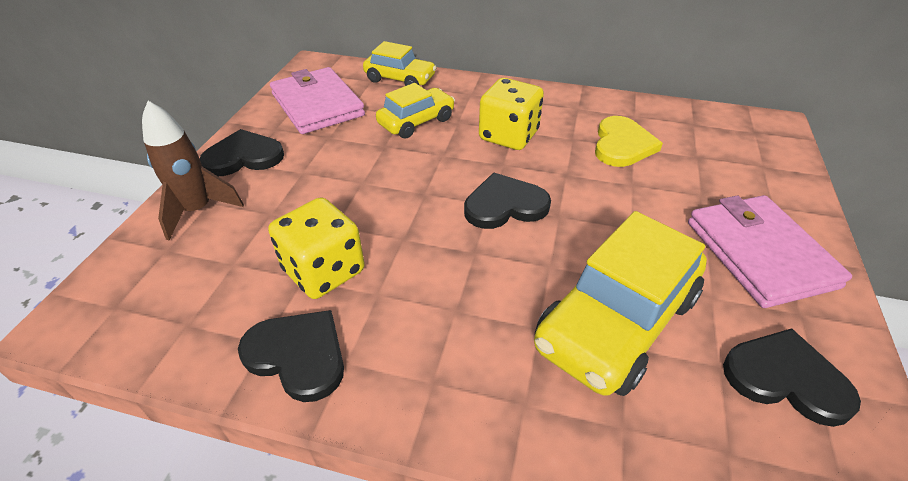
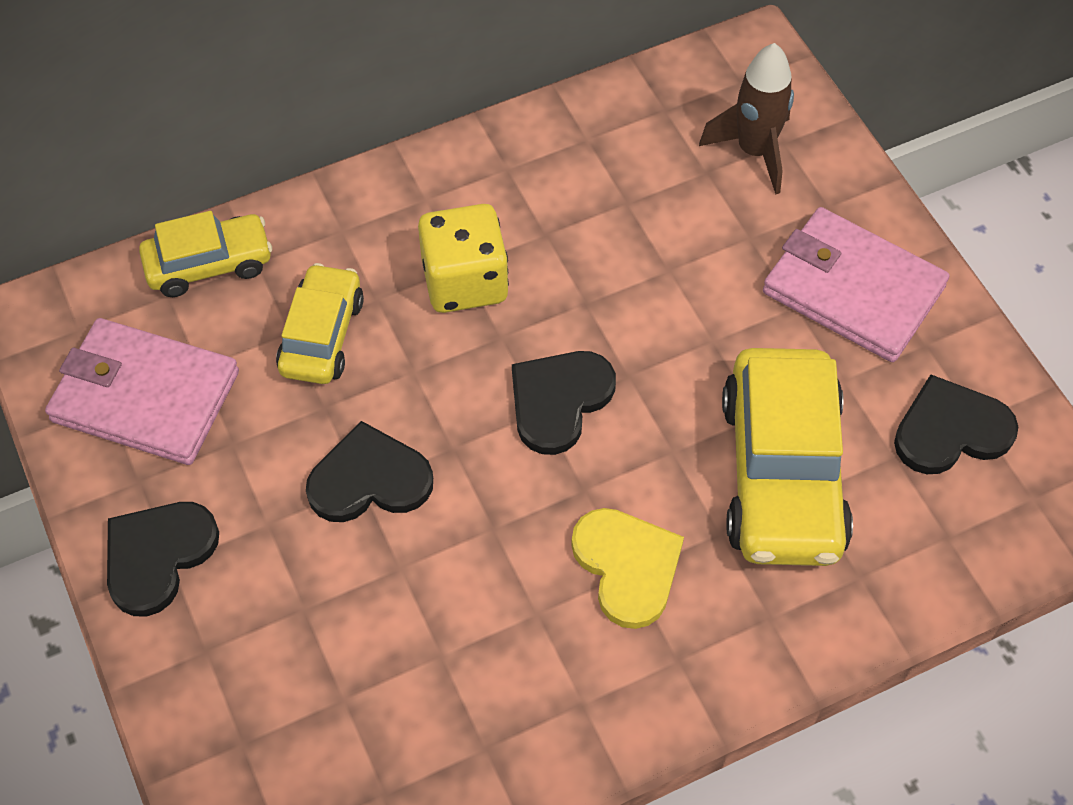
camera: 40 degrees left, 15 degrees up
brown rocket [142,101,244,240] -> brown rocket moved to [699,43,794,195]
black heart [238,310,344,402] -> black heart moved to [306,421,433,522]
yellow dice [268,197,365,299] -> none
yellow heart [595,116,663,167] -> yellow heart moved to [571,508,684,629]

